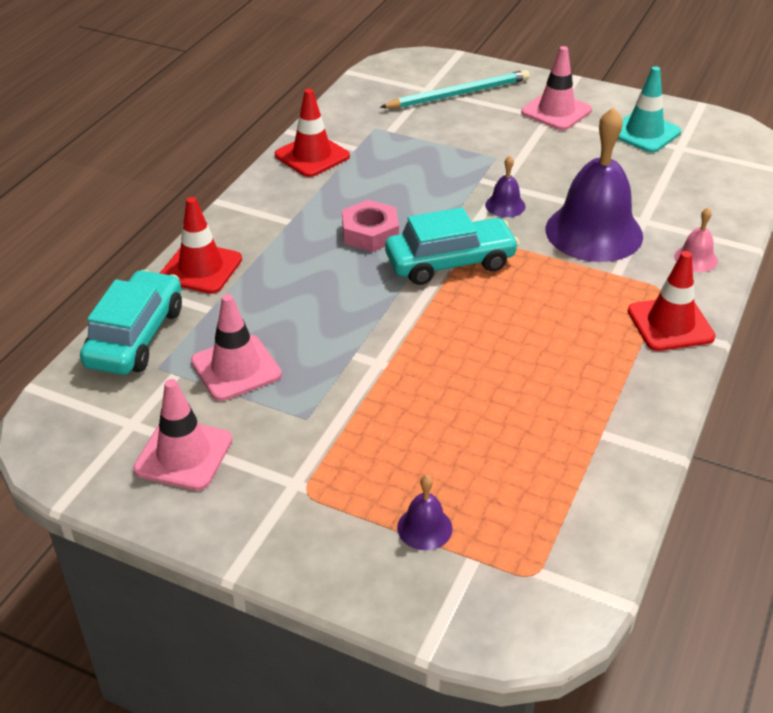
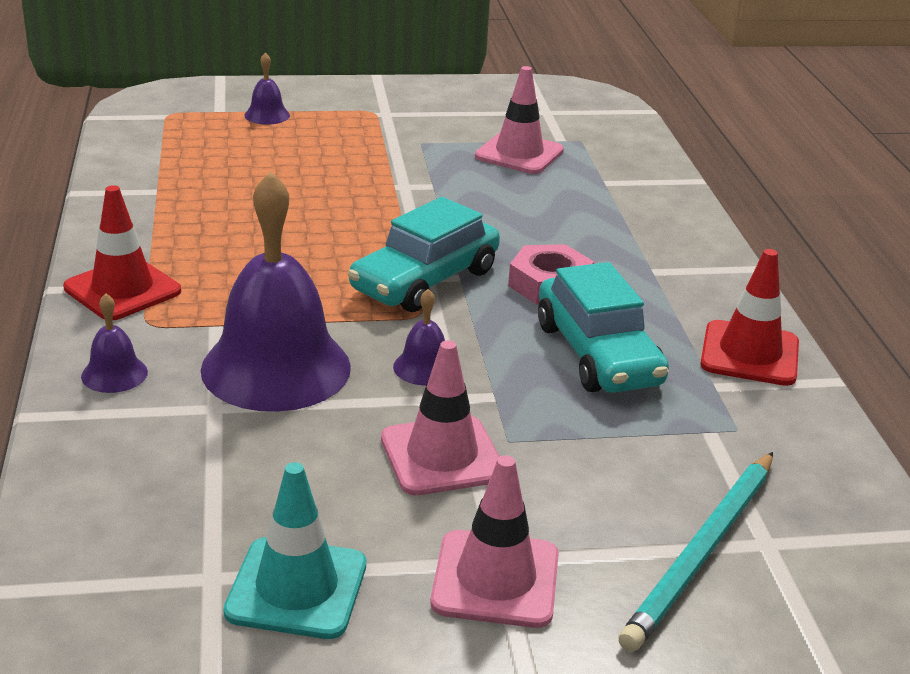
camera: 145 degrees right, 10 degrees down
turquoise car [80,270,182,375] -> turquoise car moved to [538,262,669,393]
pink traffic cone [133,379,232,490] -> pink traffic cone moved to [381,340,500,495]
red traffic cone [160,197,242,294] -> none
pink bell [674,208,718,272] -> purple bell [81,294,148,393]

